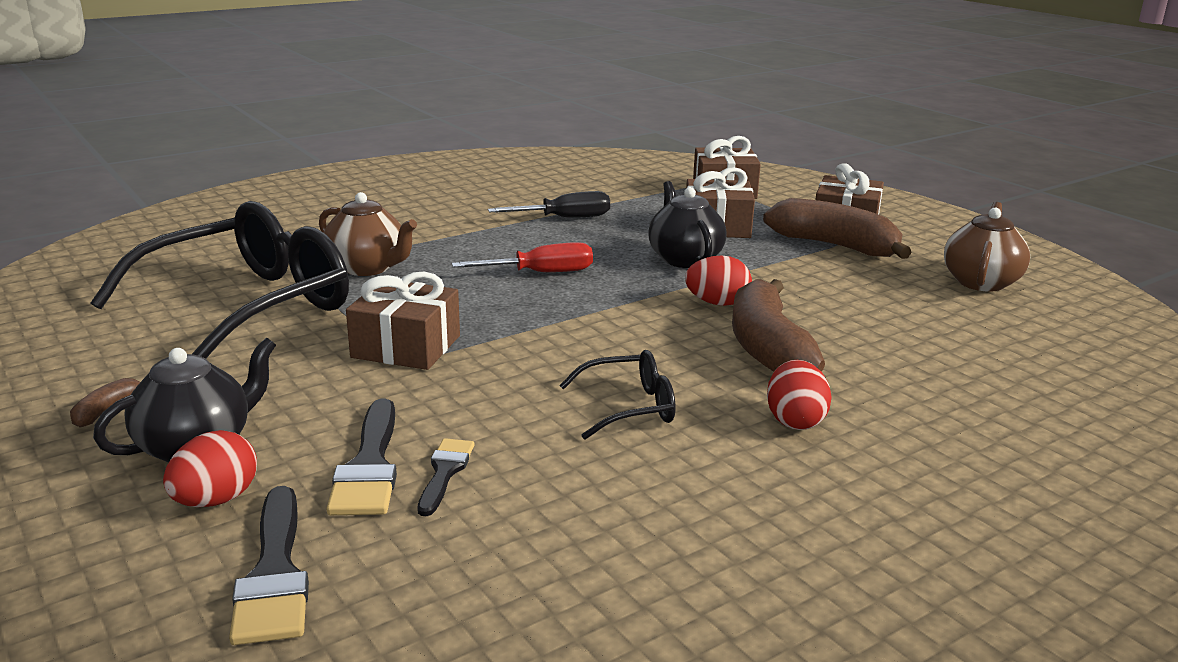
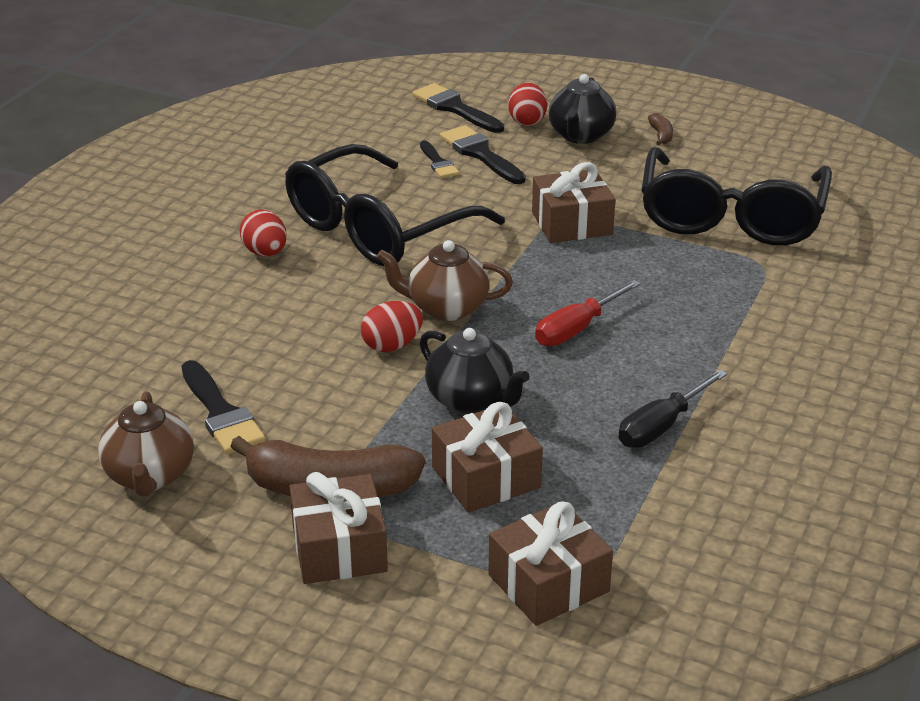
camera: 150 degrees right, 10 degrees up
brown teapot [319,192,417,276] -> brown teapot moved to [377,240,513,321]
black glasses [559,350,675,440] -> black glasses [285,144,505,266], size x2.24
brown banana [732,279,825,372] -> none
none -> black brush [182,360,266,454]

